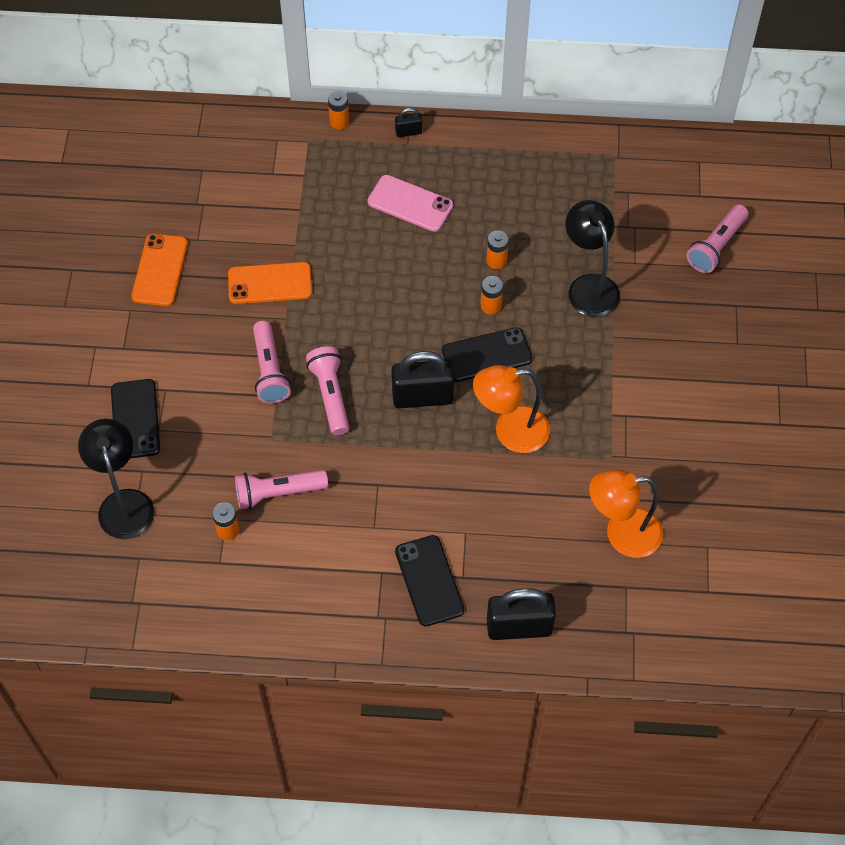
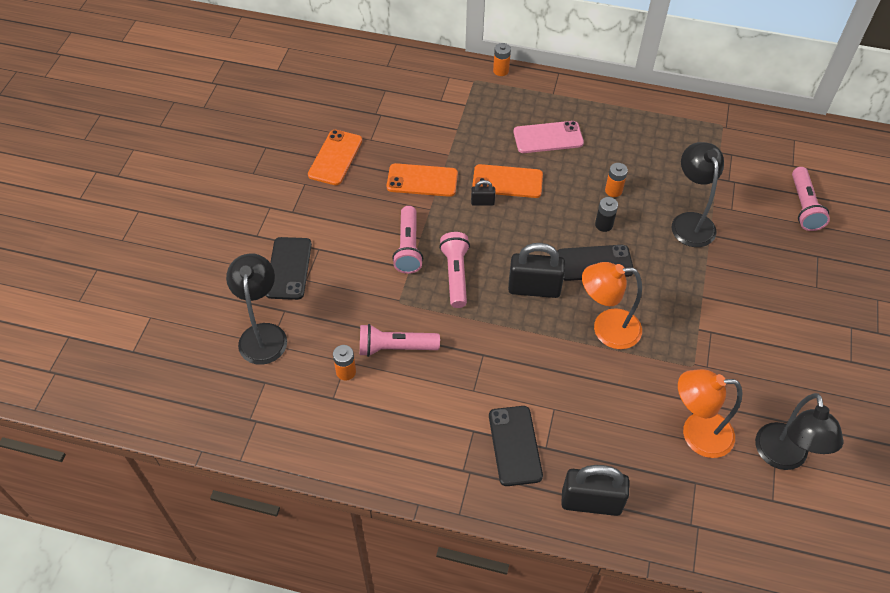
camera: 10 degrees right, 5 degrees down
pink phone [368,175,453,232] -> pink phone turned 45 degrees counterclockwise [513,121,584,153]
black padlock [395,108,422,137] -> black padlock moved to [471,180,495,206]
orange battery [481,276,503,315] -> black battery [595,197,618,232]
pink flashlight [686,204,748,273] -> pink flashlight turned 45 degrees counterclockwise [792,167,830,231]
none -> orange phone [472,164,543,198]
none -> black lamp [755,393,843,470]

